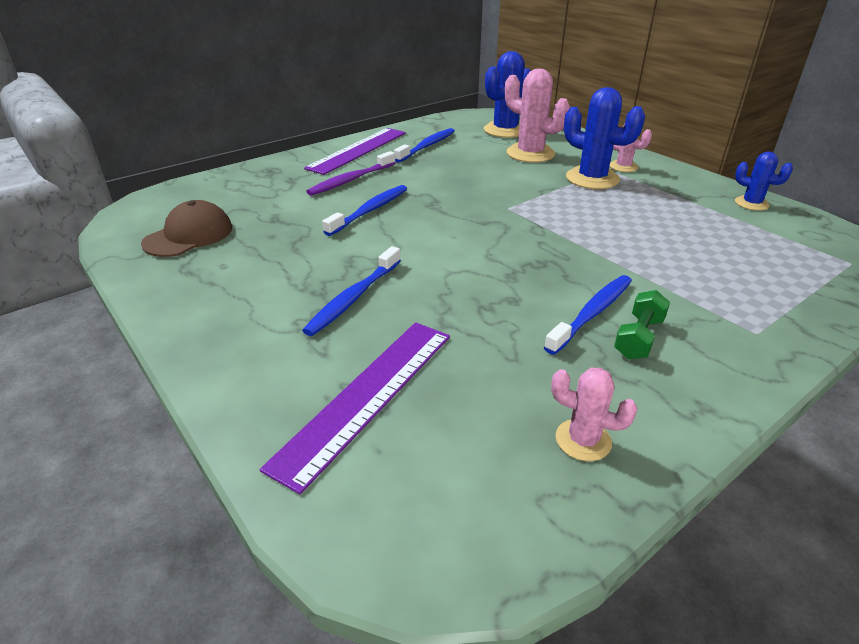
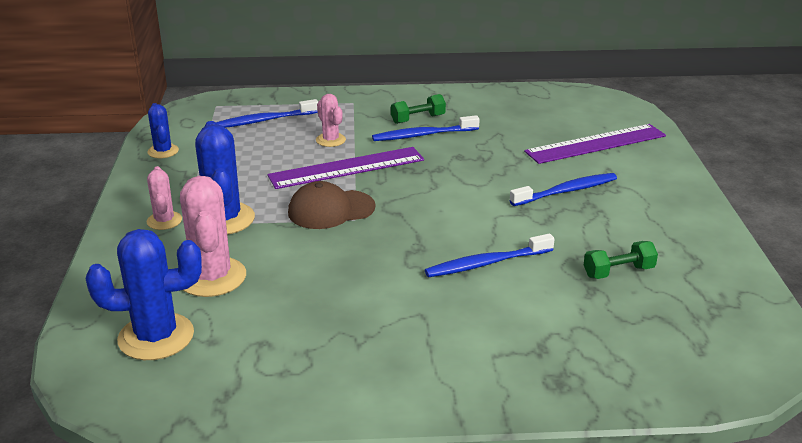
camera: 145 degrees left, 5 degrees down
brown cap [141,200,232,257] -> brown cap moved to [288,181,375,229]
purple ruler [304,128,406,175] -> purple ruler moved to [267,147,424,189]
purple toothbrush [306,151,395,196] -> none
blue toothbrush [394,128,455,163] -> blue toothbrush moved to [215,99,318,128]
pink cactus [551,368,637,461] -> pink cactus moved to [316,94,346,147]
none -> green dumbbell [584,241,658,279]

